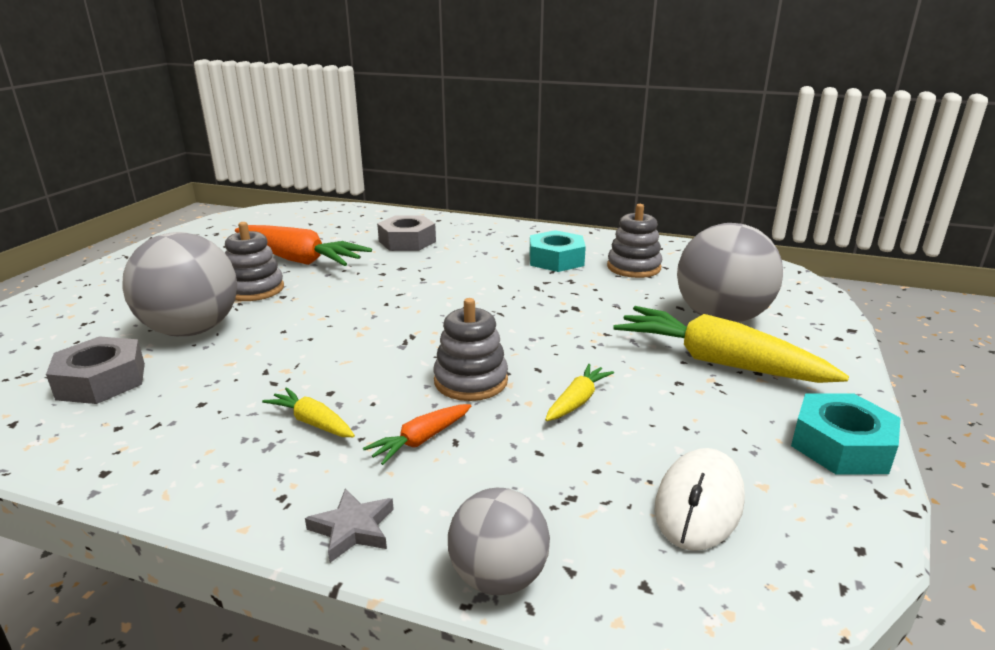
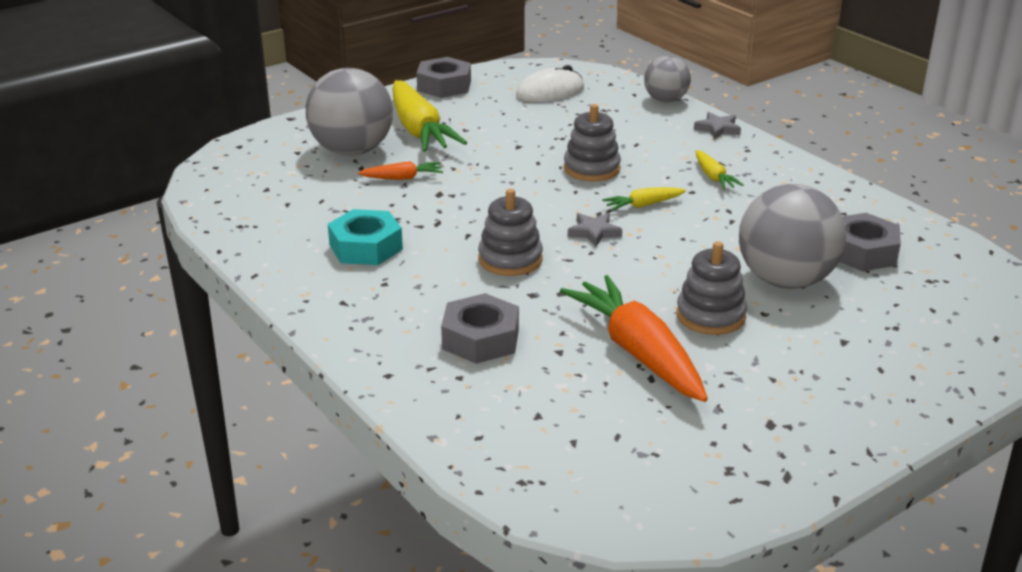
camera: 145 degrees left, 5 degrees up
orange carrot [363,404,471,465] -> orange carrot moved to [358,161,443,180]
yellow carrot [545,364,614,421] -> yellow carrot moved to [602,187,686,211]
grey stacking toy [607,204,662,278] -> grey stacking toy moved to [478,189,543,276]
turquoise nut [791,393,901,475] -> grey nut [417,57,471,98]
none -> grey star [568,213,622,247]

